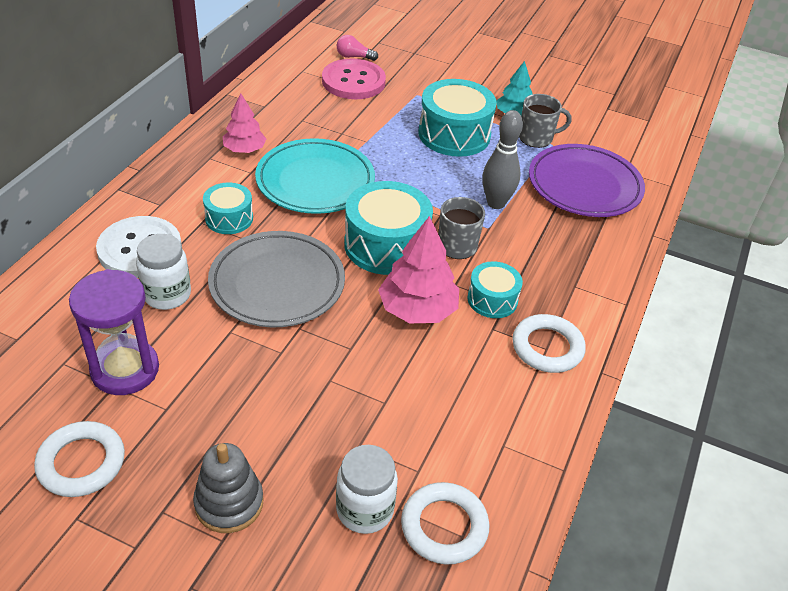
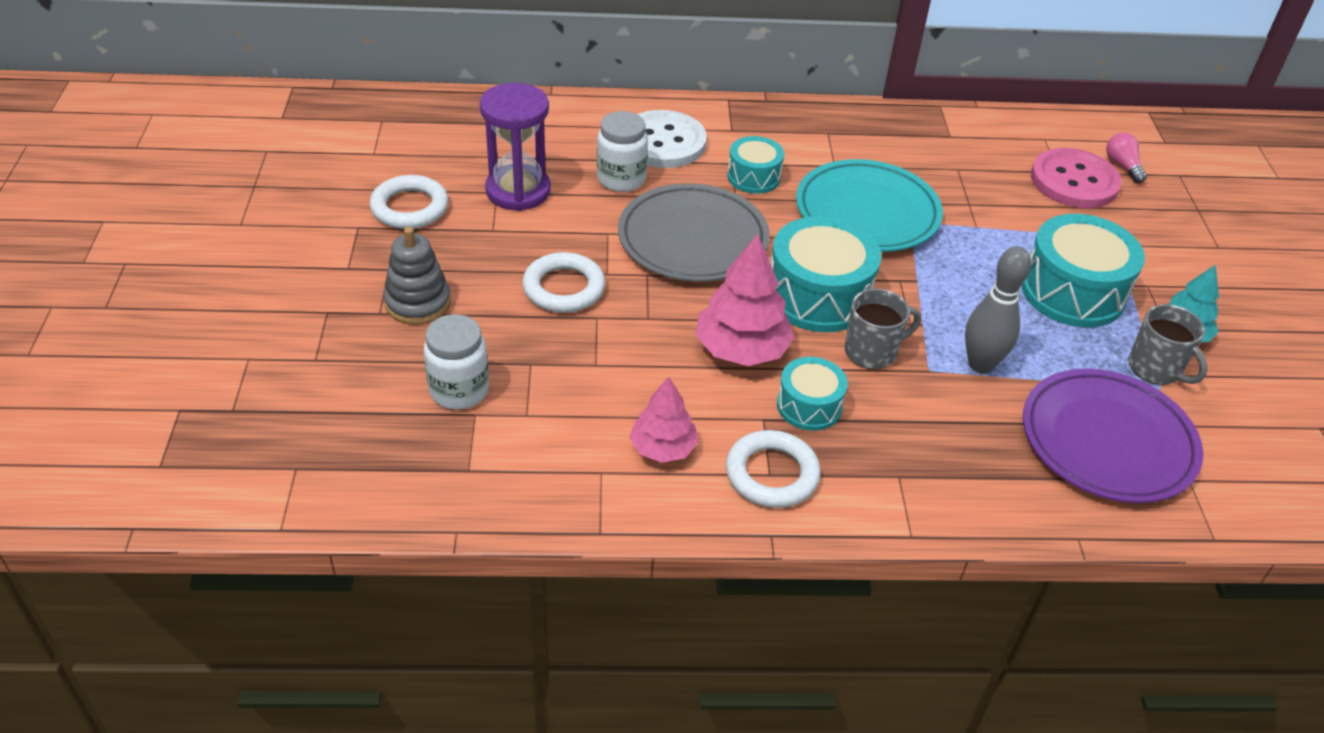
camera: 65 degrees right, 0 degrees up
pink tree [223,93,266,153] -> pink tree moved to [629,376,698,463]
white ring [401,482,489,565] -> white ring moved to [522,252,606,313]

